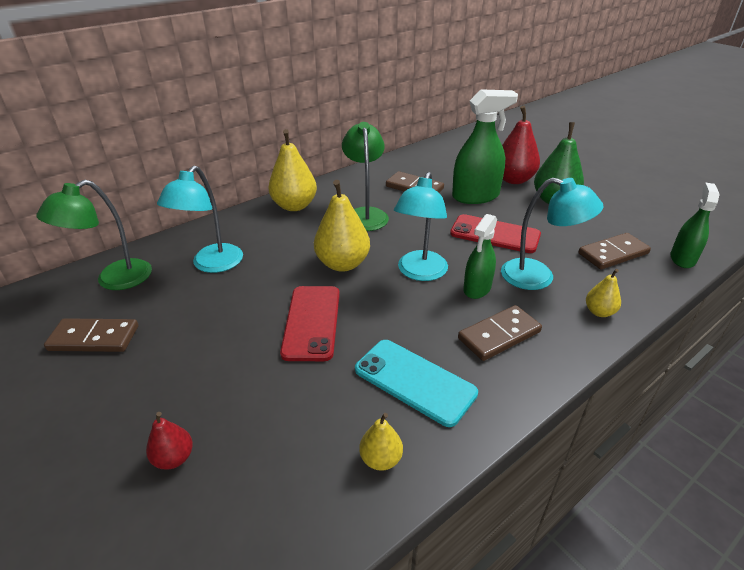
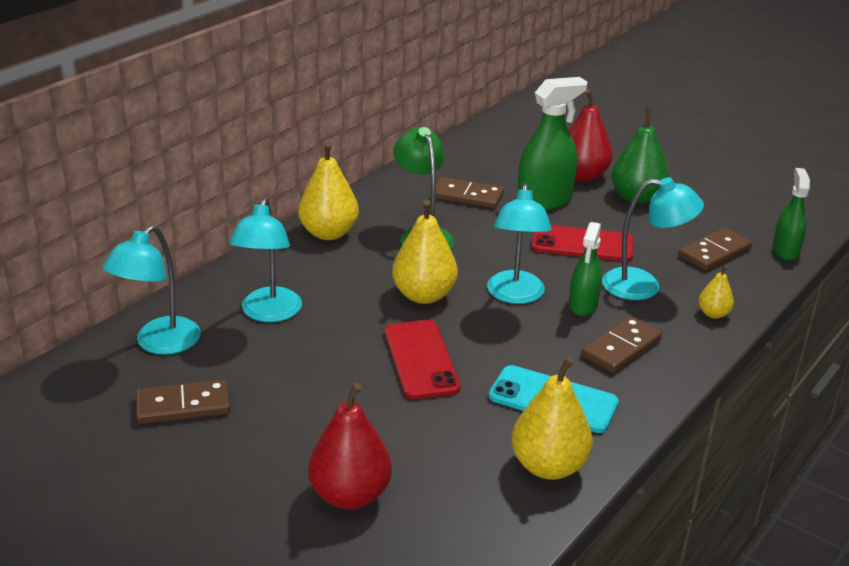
camera: 15 degrees left, 5 degrees down
green lamp [36,180,152,290] -> turquoise lamp [102,225,201,355]
red pear [146,412,193,470] -> red pear [308,383,392,509], size x1.92
yellow pear [359,413,403,471] -> yellow pear [511,357,593,480], size x1.92

